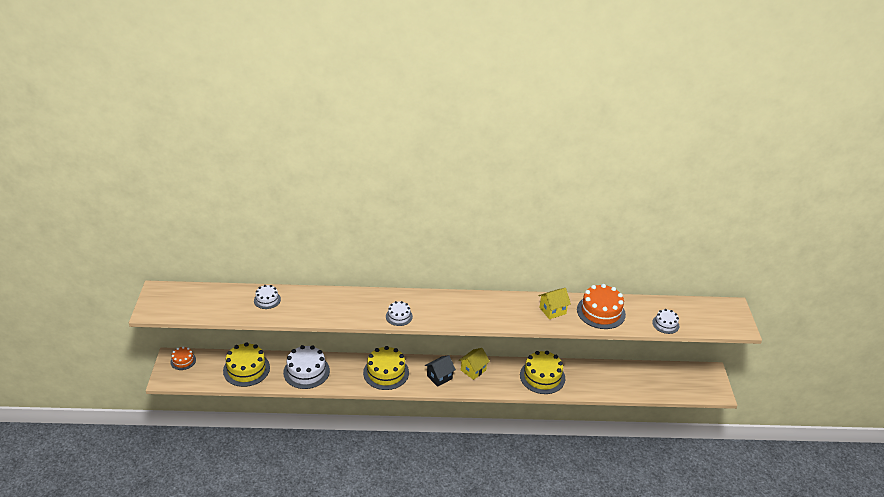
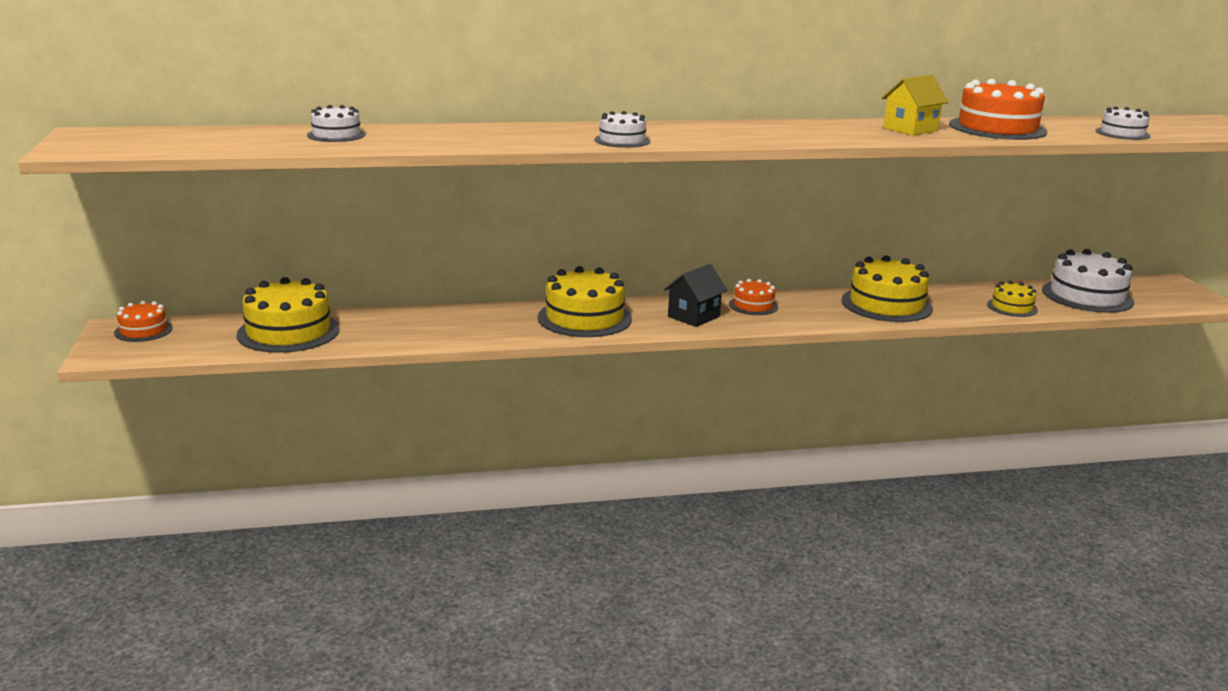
camera: 10 degrees left, 15 degrees down
white cake [283,345,330,389] -> white cake moved to [1042,249,1134,313]
yellow house [459,348,490,380] -> orange cake [729,279,778,315]
none -> yellow cake [987,281,1038,317]

